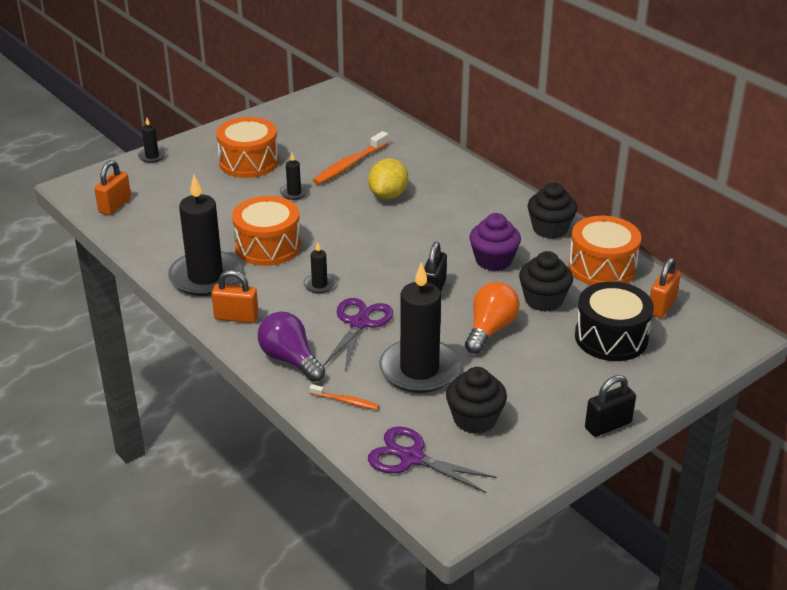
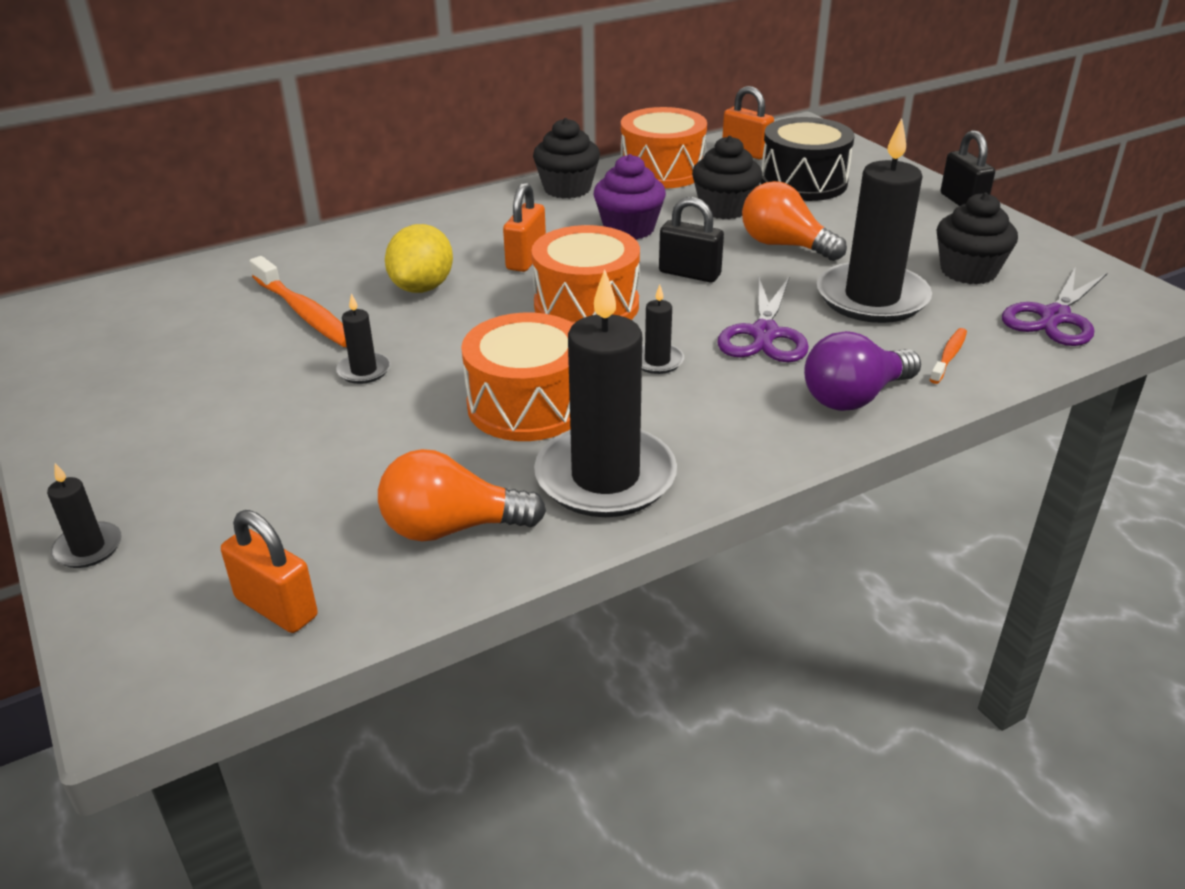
camera: 80 degrees left, 0 degrees up
orange padlock [211,270,259,323] -> orange padlock moved to [503,182,546,272]
orange drum [216,117,279,178] -> orange drum moved to [531,225,640,323]
purple scissors [323,298,393,370] -> purple scissors turned 105 degrees counterclockwise [717,275,809,362]
yellow lemon [368,158,408,200] -> yellow lemon turned 75 degrees clockwise [385,224,453,293]
none -> orange light bulb [378,449,546,541]

